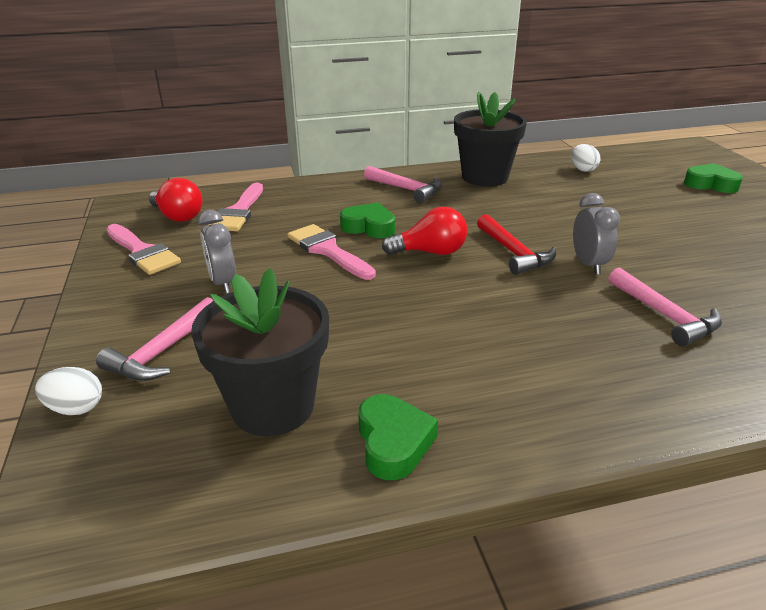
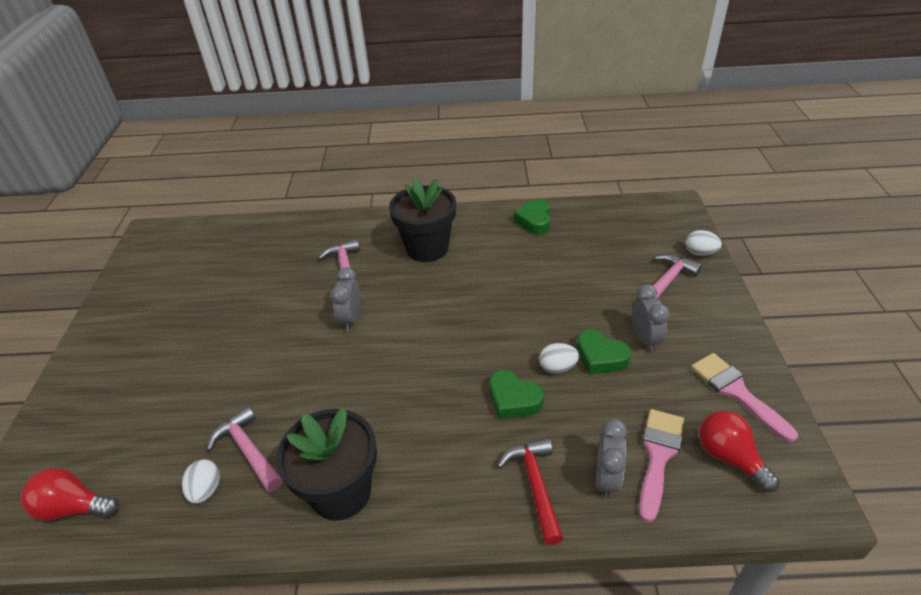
camera: 165 degrees left, 10 degrees up
black flower pot [191,268,329,436] -> black flower pot moved to [389,177,456,262]
pink brush [287,224,376,280] -> white egg [539,343,579,374]
pink hammer [364,166,442,203] -> pink hammer moved to [206,406,283,492]
red light bulb [382,207,467,255] -> red light bulb moved to [21,468,119,521]
red hammer [477,214,556,275] -> red hammer moved to [497,437,564,545]
green heart [684,163,743,193] -> green heart moved to [576,330,631,374]
none -> grey clock [596,419,627,499]

